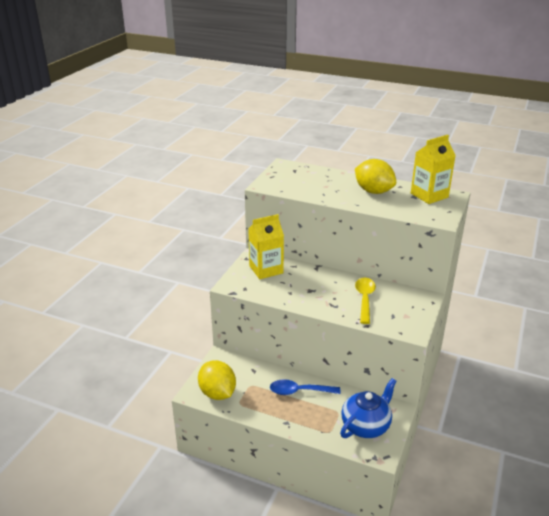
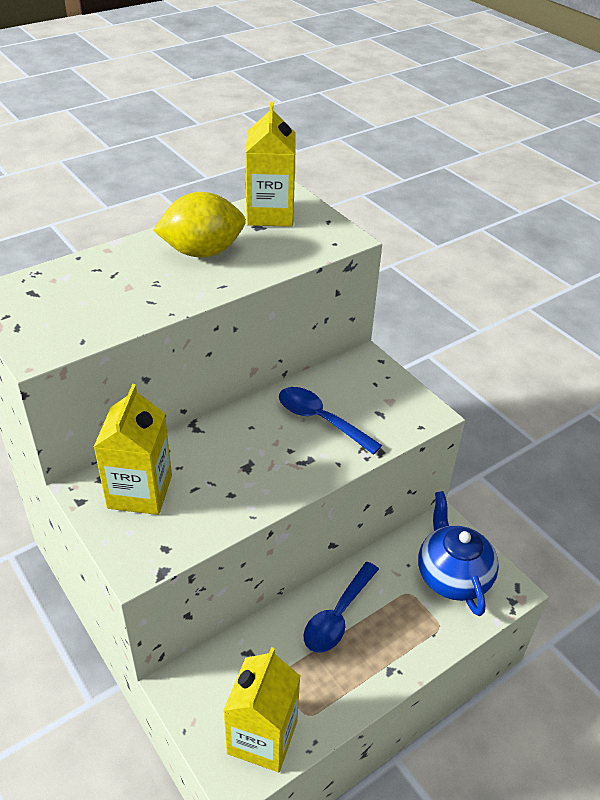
camera: 60 degrees left, 10 degrees up
yellow lemon [198,360,236,400] -> yellow carton [223,647,300,772]
yellow spoon [355,278,376,324] -> blue spoon [279,387,382,455]

